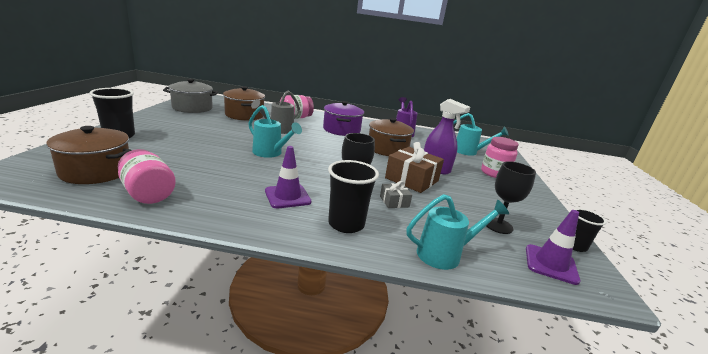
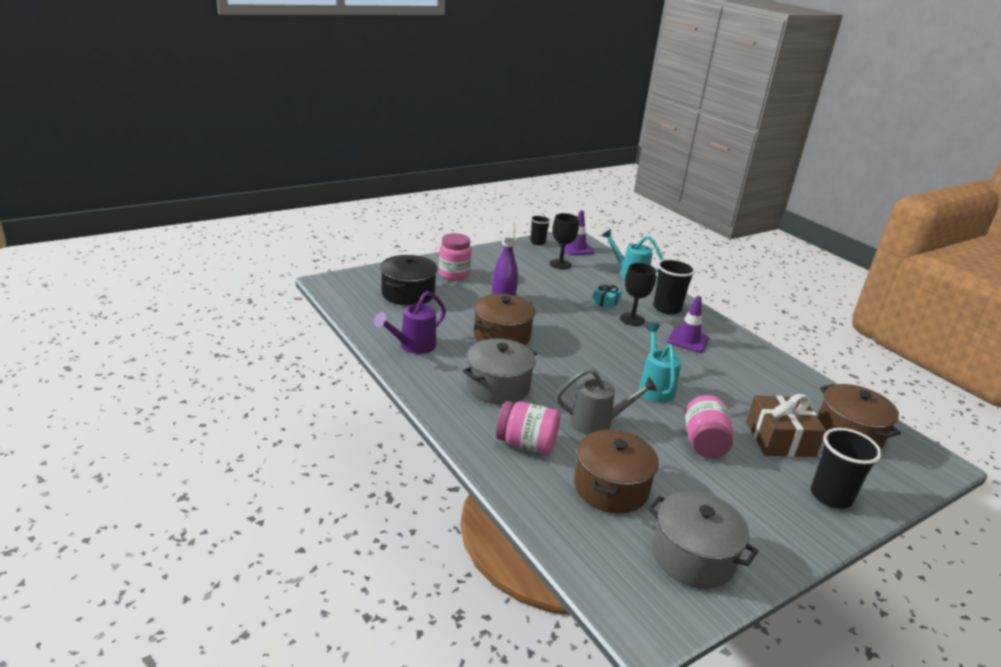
camera: 130 degrees left, 5 degrees up
pink jar [118,149,176,204] -> pink jar moved to [685,395,734,458]
purple pot [323,101,364,136] -> grey pot [463,339,537,404]
grey gift [380,181,412,208] -> turquoise gift [592,284,622,309]
brown gift [385,142,444,193] -> brown gift moved to [746,394,826,457]
turquoise watering can [453,113,509,156] -> black pot [380,255,438,306]

